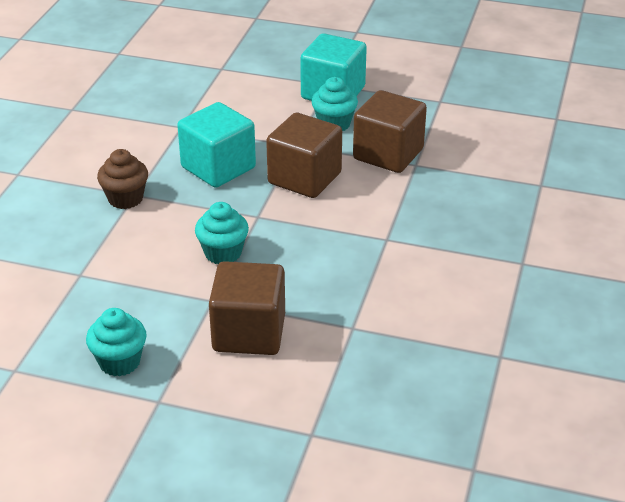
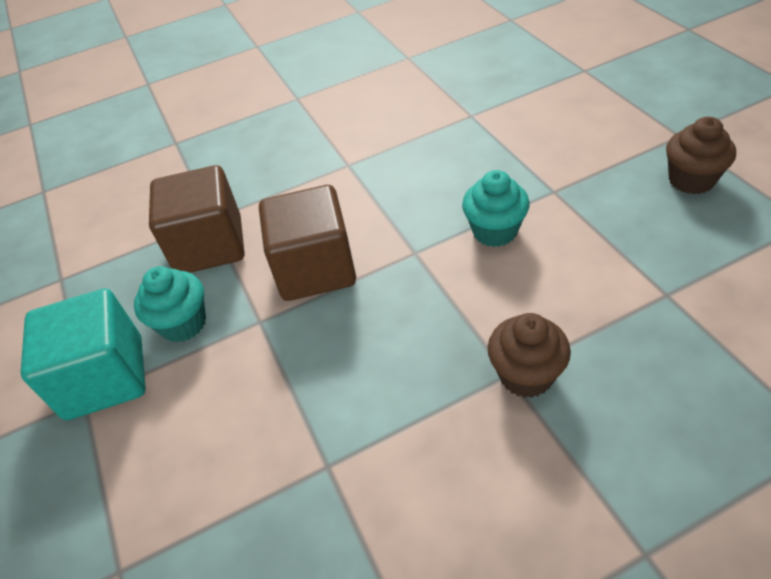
camera: 125 degrees left, 10 degrees up
turquoise cupcake [86,308,147,377] -> brown cupcake [666,117,736,194]
turquoise cube [177,102,256,188] -> none
brown cube [209,261,285,355] -> none

